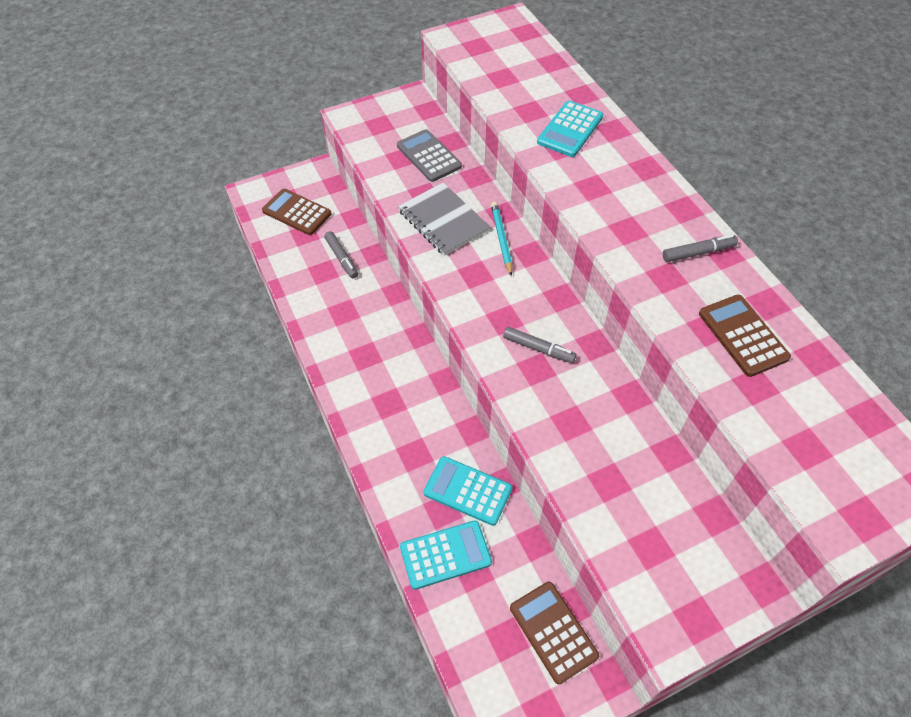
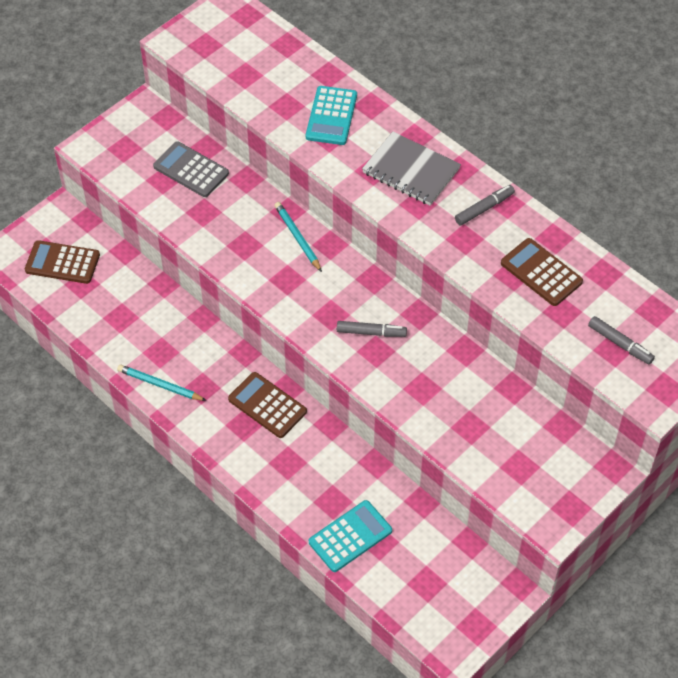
camera: 20 degrees left, 0 degrees up
grey marker [324,231,358,279] -> grey marker moved to [588,316,655,365]
grey notebook [398,183,490,256] -> grey notebook moved to [362,132,461,206]
turquoise calculator [423,456,512,526] -> none
brown calculator [510,582,599,684] -> brown calculator moved to [228,372,307,438]
none -> turquoise pencil [117,364,207,401]

